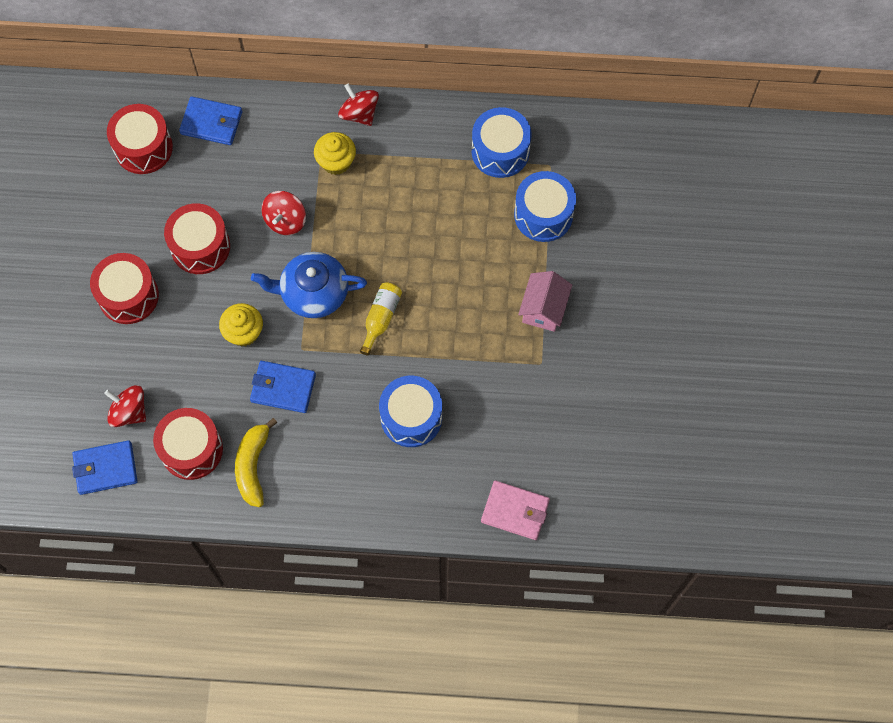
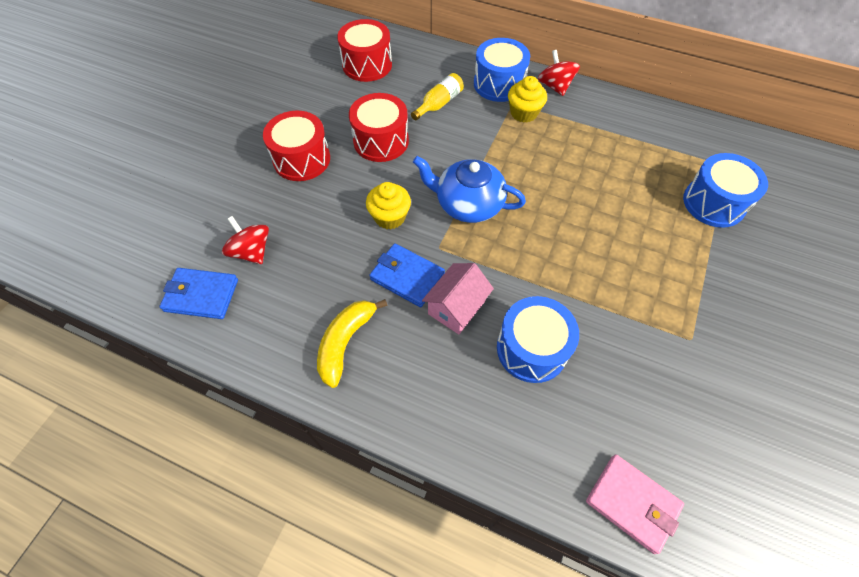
camera: 20 degrees right, 10 degrees down
red drum [153,408,223,480] -> none
blue wallet [179,96,242,145] -> none
red spinning top [262,191,306,235] -> none
yellow bottle [360,282,402,356] -> yellow bottle moved to [411,73,464,121]
blue drum [472,107,532,178] -> blue drum moved to [474,38,530,102]
pink house [518,271,572,332] -> pink house moved to [422,263,494,334]

